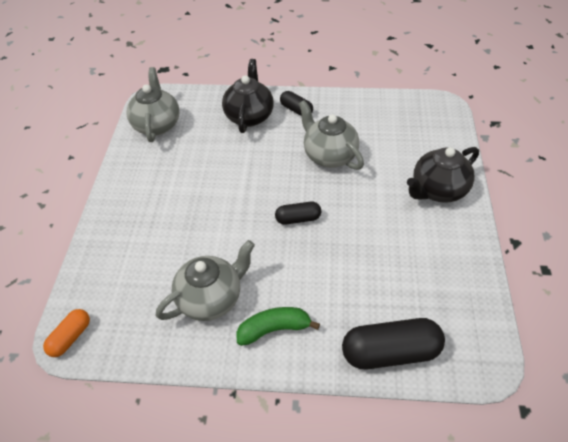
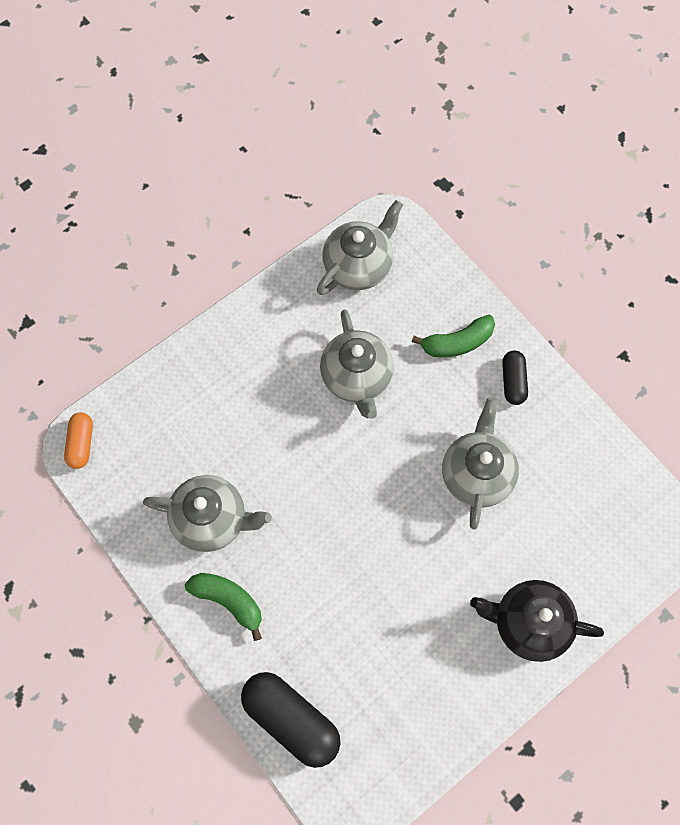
camera: 45 degrees right, 20 degrees up
orange capsule [43,309,90,357] -> orange capsule turned 75 degrees counterclockwise [64,412,93,469]
black teapot [222,59,274,133] -> green banana [412,315,495,358]
black capsule [275,202,321,225] -> none
none -> grey teapot [320,310,394,419]

